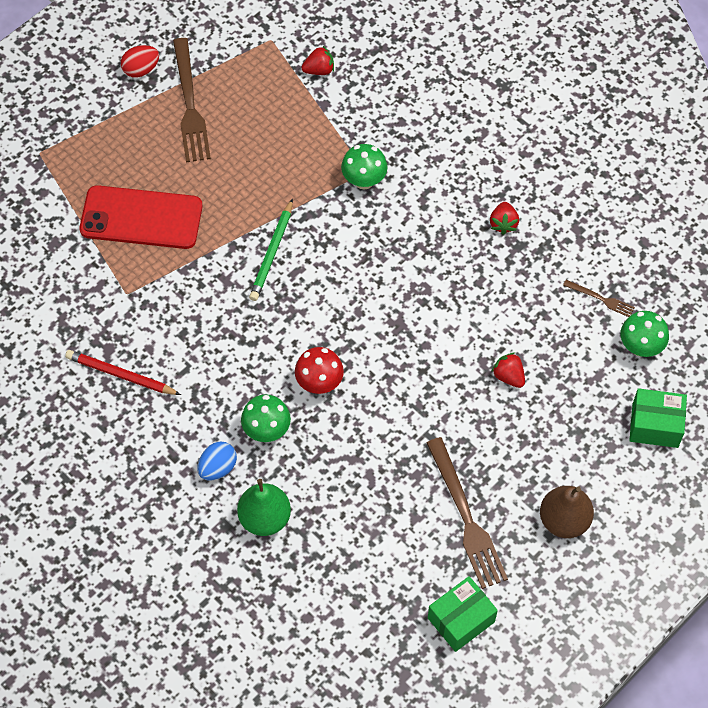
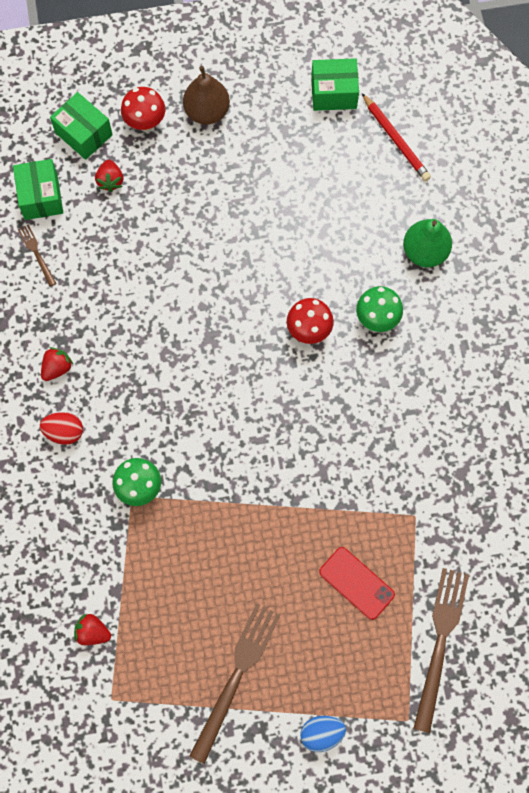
camera: 145 degrees left, 10 degrees up
red pencil [65,350,181,395] -> red pencil moved to [362,93,431,181]
red phone [80,185,202,249] -> red phone [319,547,395,620], size x0.60
red egg [121,45,159,78] -> red egg moved to [40,412,83,445]
blue egg [198,442,237,480] -> blue egg moved to [300,716,346,752]
green pencil [249,199,293,301] -> none
brown fork [427,437,508,589] -> brown fork moved to [413,568,469,733]
red strawberry [492,352,525,388] -> red strawberry moved to [95,160,123,192]
green mushroom [620,311,669,357] -> green box [13,159,63,220]
none -> red mushroom [121,87,165,131]

